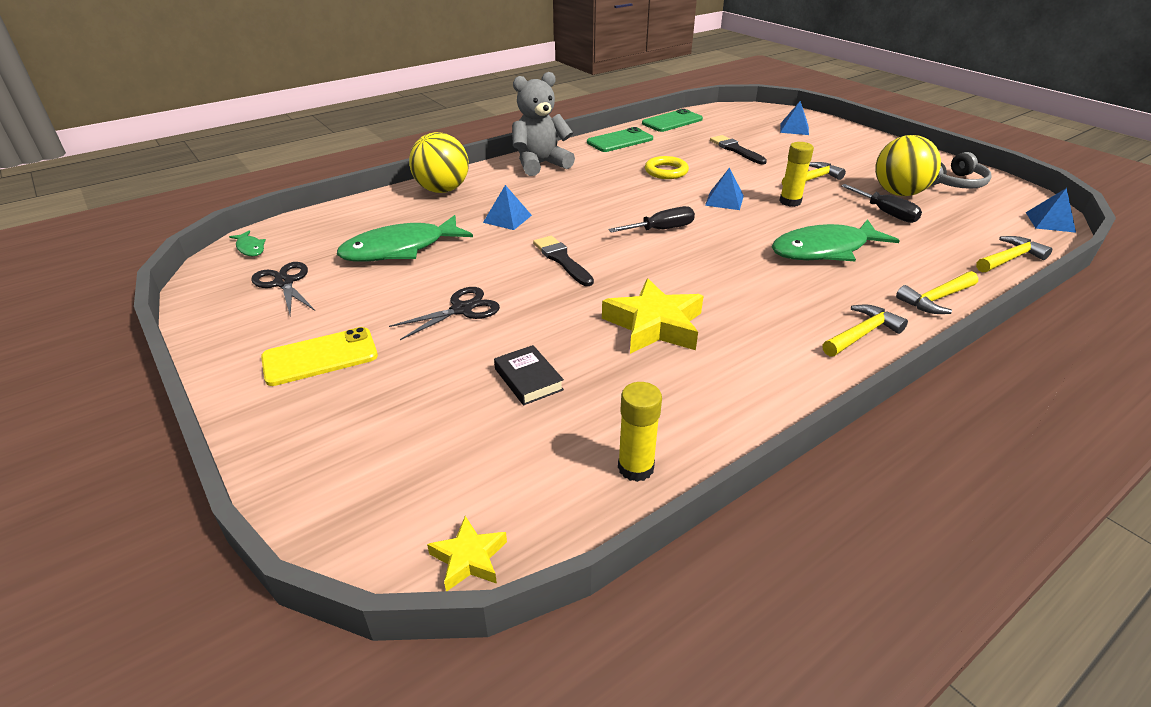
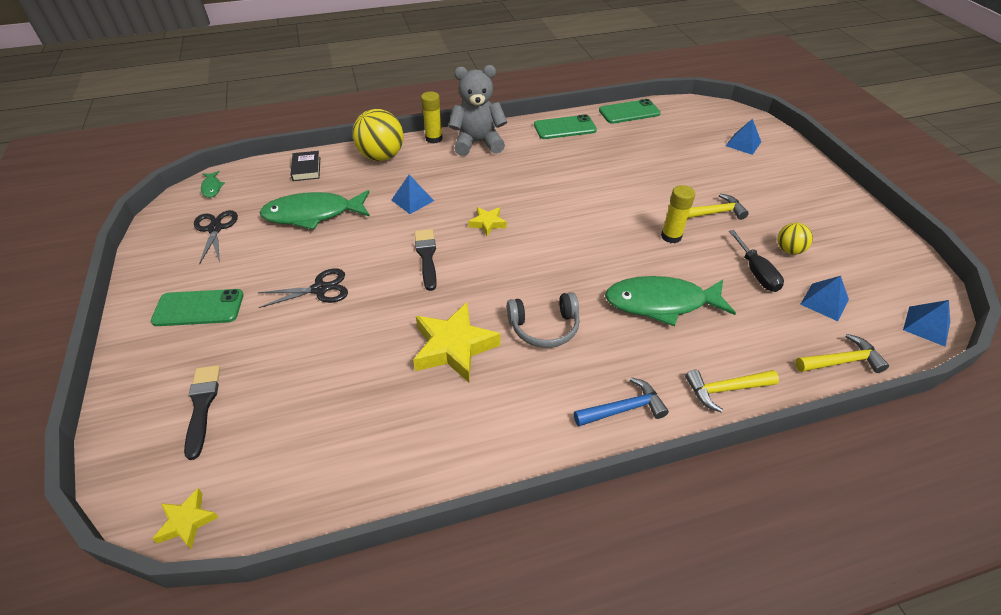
camera: 20 degrees right, 10 degrees up
yellow phone [261,327,378,386] -> green phone [151,289,244,326]
black book [494,345,564,405] -> black book moved to [291,151,320,181]
black screwdriver [608,206,695,233] -> none
yellow glue stick [618,382,662,482] -> yellow glue stick moved to [421,92,443,144]
yellow ring [645,156,689,179] -> none
blue pyramid [705,168,744,210] -> blue pyramid moved to [800,276,849,321]
black brush [710,135,767,165] -> black brush moved to [184,365,220,460]
yellow hammer [822,304,908,357] -> blue hammer [574,377,669,426]
yellow ball [875,135,941,196] -> yellow ball [777,223,813,255], size x0.54
grey headphones [930,152,992,189] -> grey headphones moved to [507,292,580,348]
none -> yellow star [468,207,507,236]

